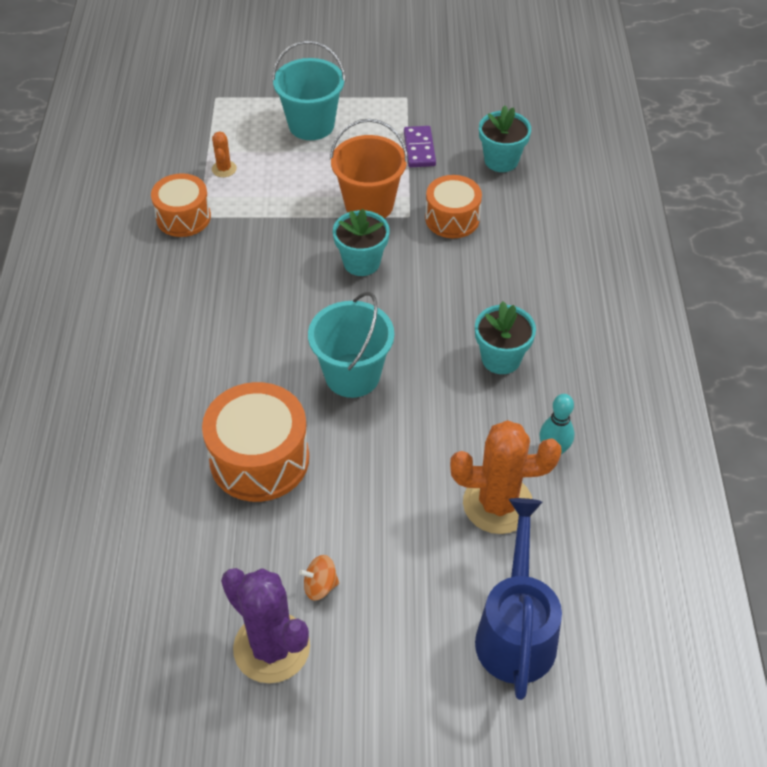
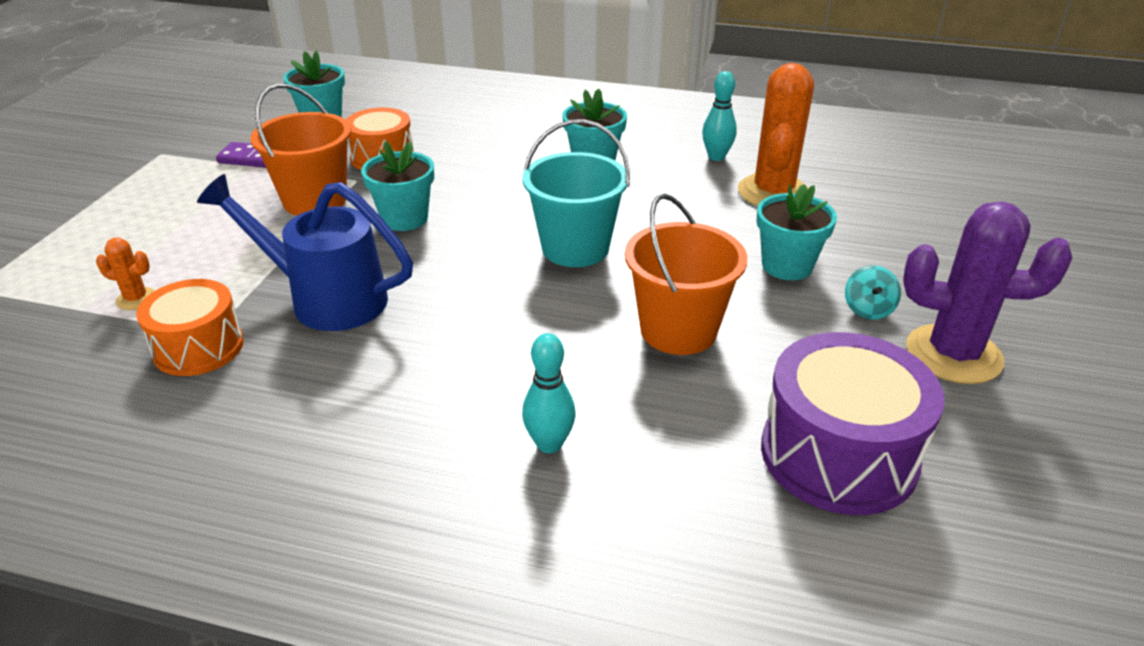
camera: 75 degrees left, 15 degrees down
orange drum [202,382,309,502] -> orange bucket [625,193,747,355]
purple cactus [221,568,310,683] -> purple cactus turned 45 degrees clockwise [903,202,1072,384]
turquoise bucket [272,40,346,140] -> none
orange spinning top [299,555,339,601] -> turquoise spinning top [845,266,901,320]
blue watering can [475,498,562,700] -> blue watering can moved to [197,174,413,331]
none -> turquoise bowling pin [522,333,576,453]
none -> turquoise flower pot [756,184,837,280]
none -> purple drum [761,332,945,515]

